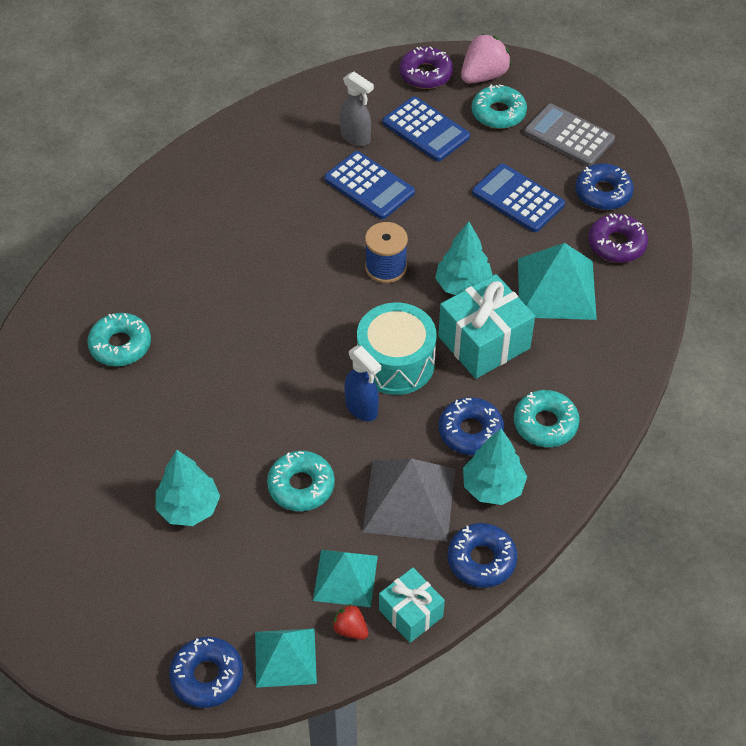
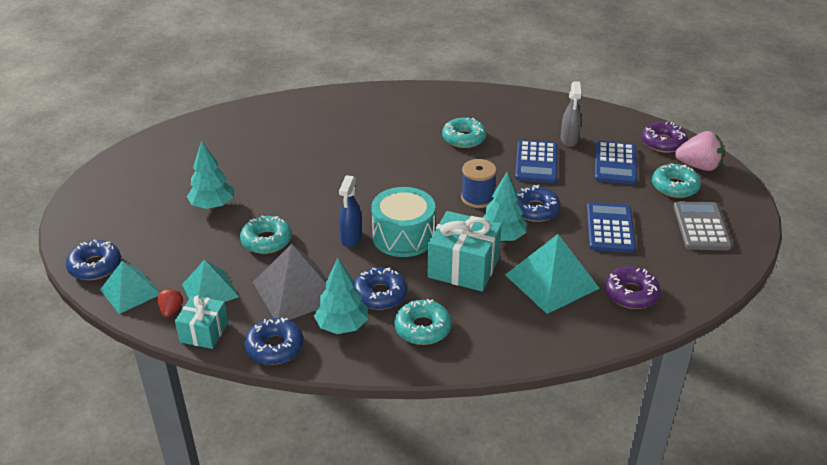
camera: 55 degrees right, 15 degrees down
turquoise donut [87,313,151,366] -> turquoise donut moved to [442,118,487,148]
blue donut [575,164,634,210] -> blue donut moved to [516,185,561,222]

